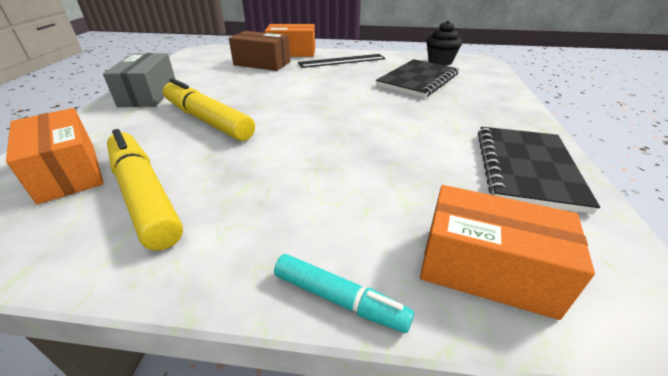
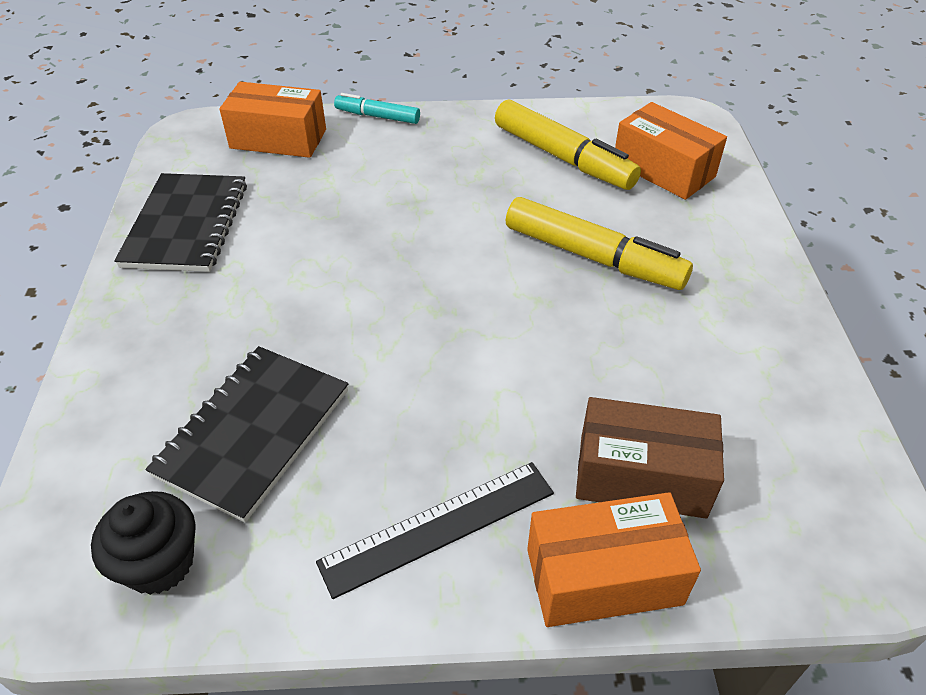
camera: 170 degrees right, 10 degrees up
grey box [103,53,175,107] -> none

